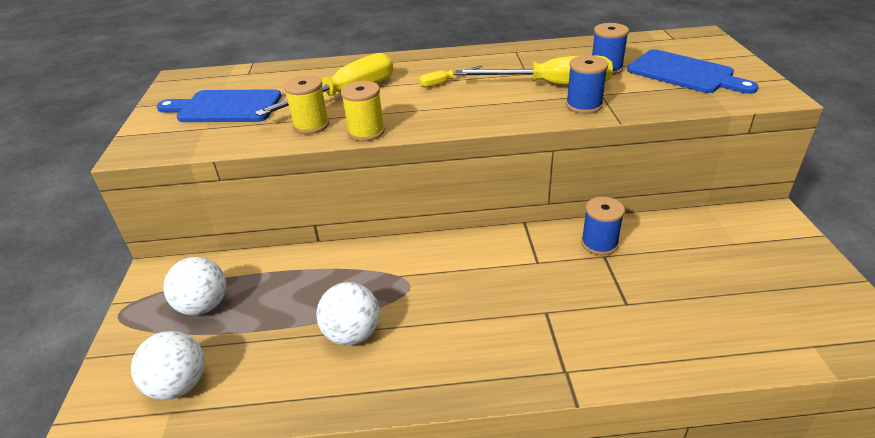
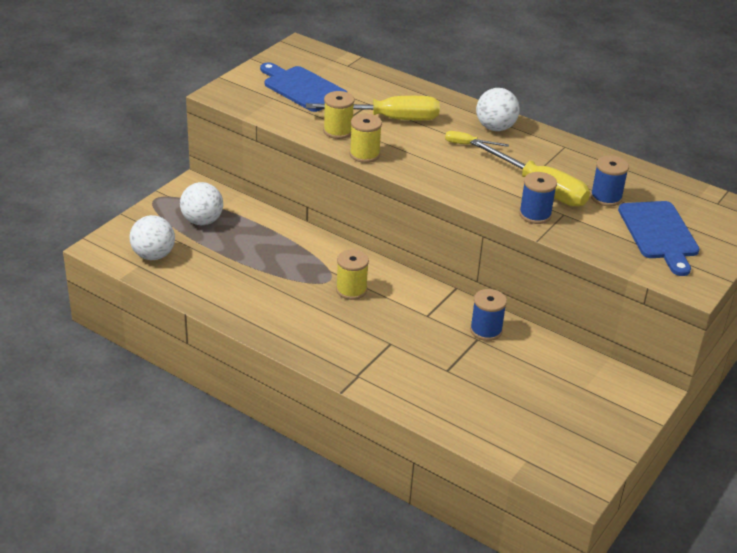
camera: 35 degrees right, 0 degrees up
white ball [316,282,380,346] -> white ball moved to [476,88,520,131]
none -> yellow spool [336,250,369,300]

